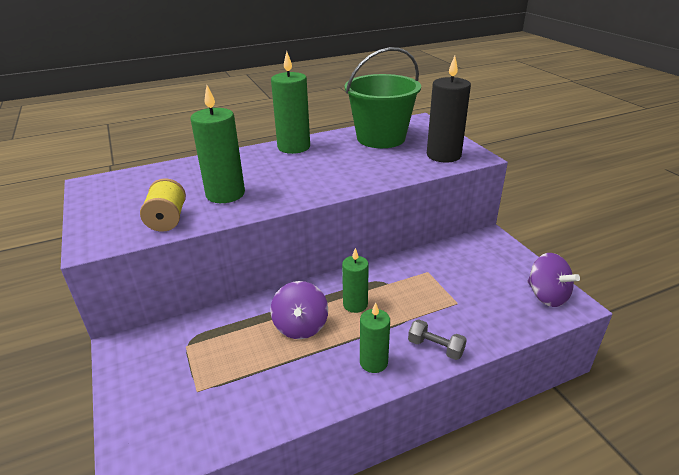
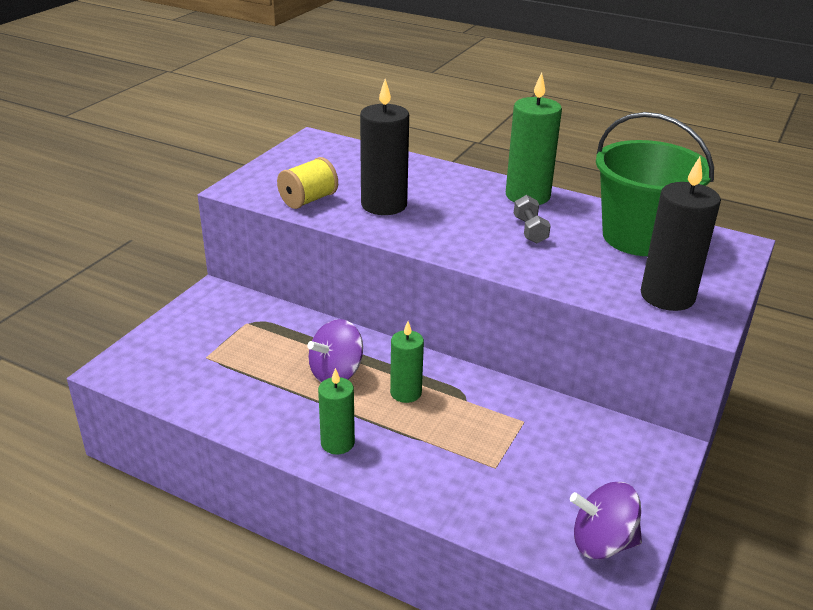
camera: 50 degrees right, 0 degrees up
green candle [190,85,245,203] -> black candle [360,79,409,215]
grey dumbbell [408,320,467,360] -> grey dumbbell moved to [514,195,551,244]
purple spinning top [528,253,580,307] -> purple spinning top turned 75 degrees clockwise [570,482,642,560]

